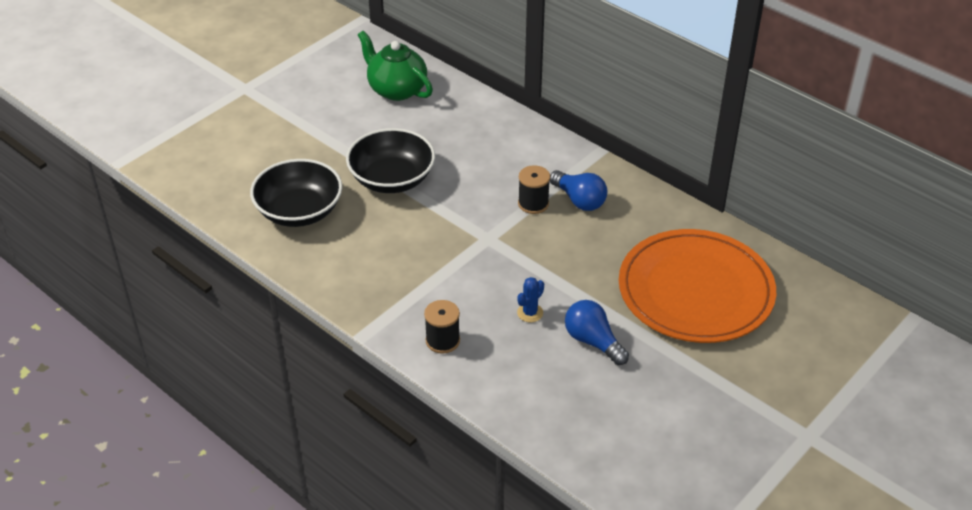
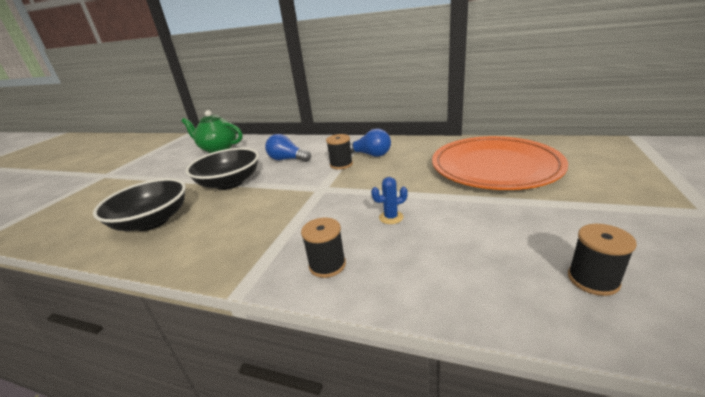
camera: 20 degrees left, 15 degrees down
blue cactus [517,277,544,322] -> blue cactus turned 60 degrees clockwise [371,177,408,224]
blue light bulb [565,300,629,365] -> blue light bulb moved to [265,134,311,162]
none -> black spool [568,224,637,296]

